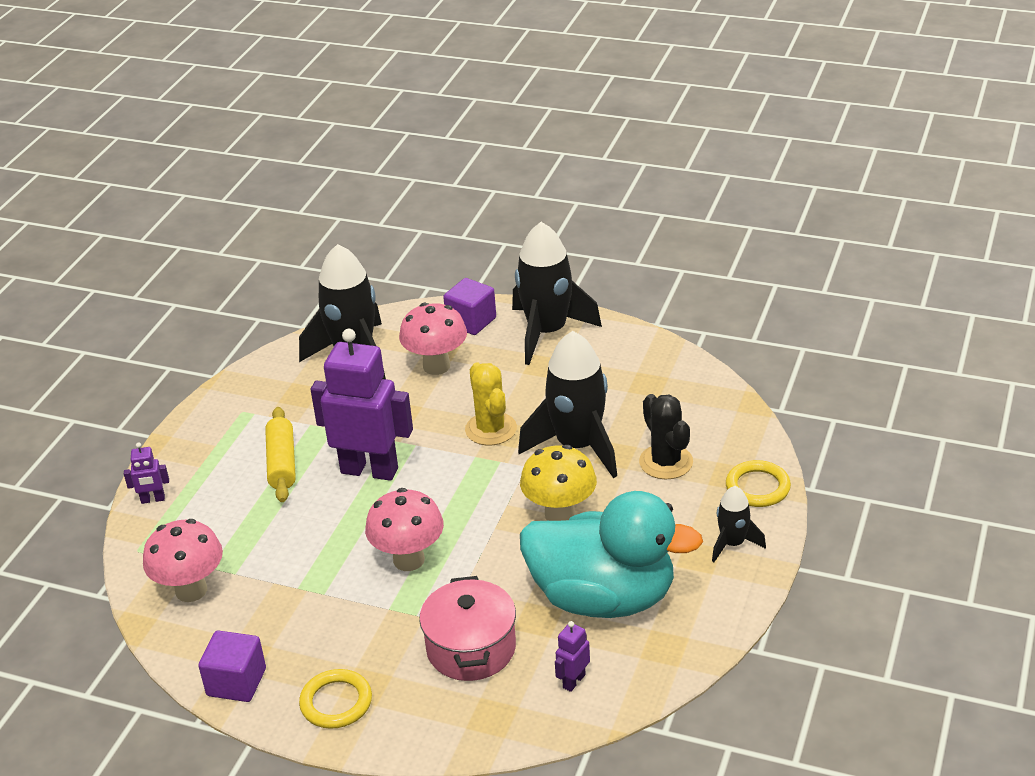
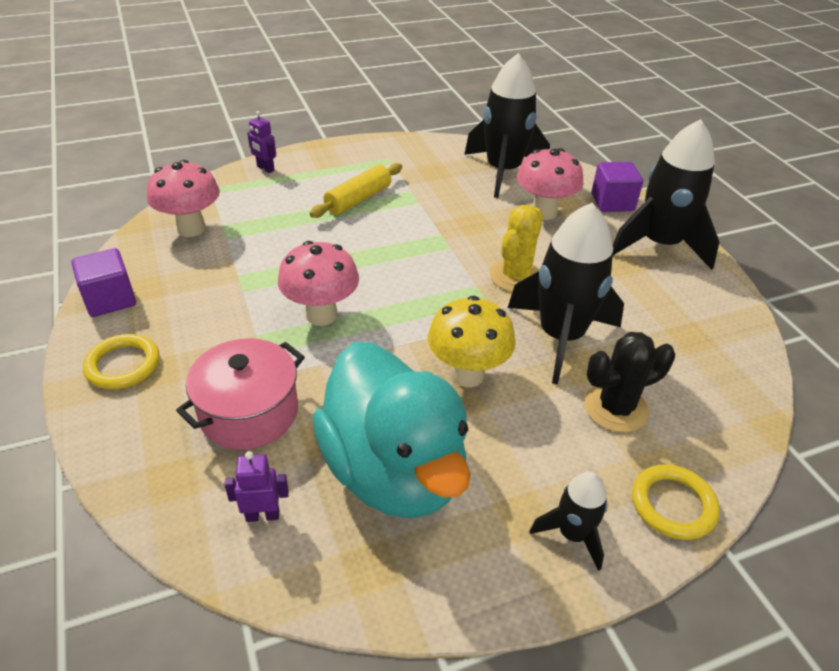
camera: 45 degrees right, 5 degrees up
purple robot [311,329,413,481] -> none
black cactus [639,394,693,479] -> black cactus turned 45 degrees clockwise [584,332,675,433]

